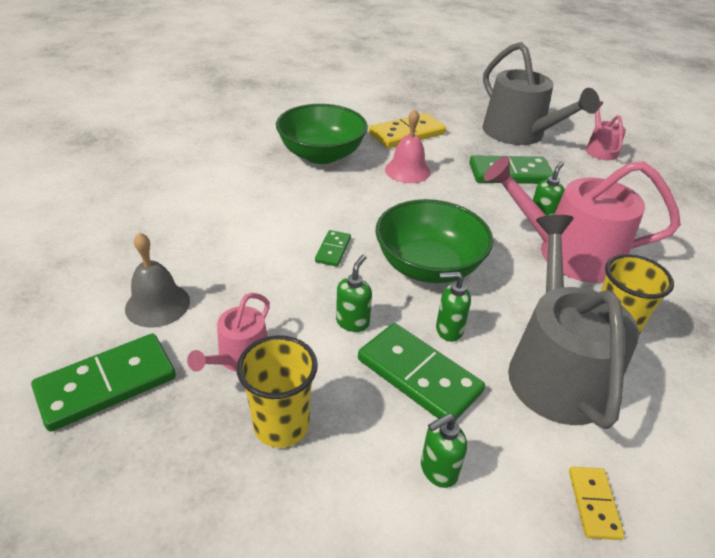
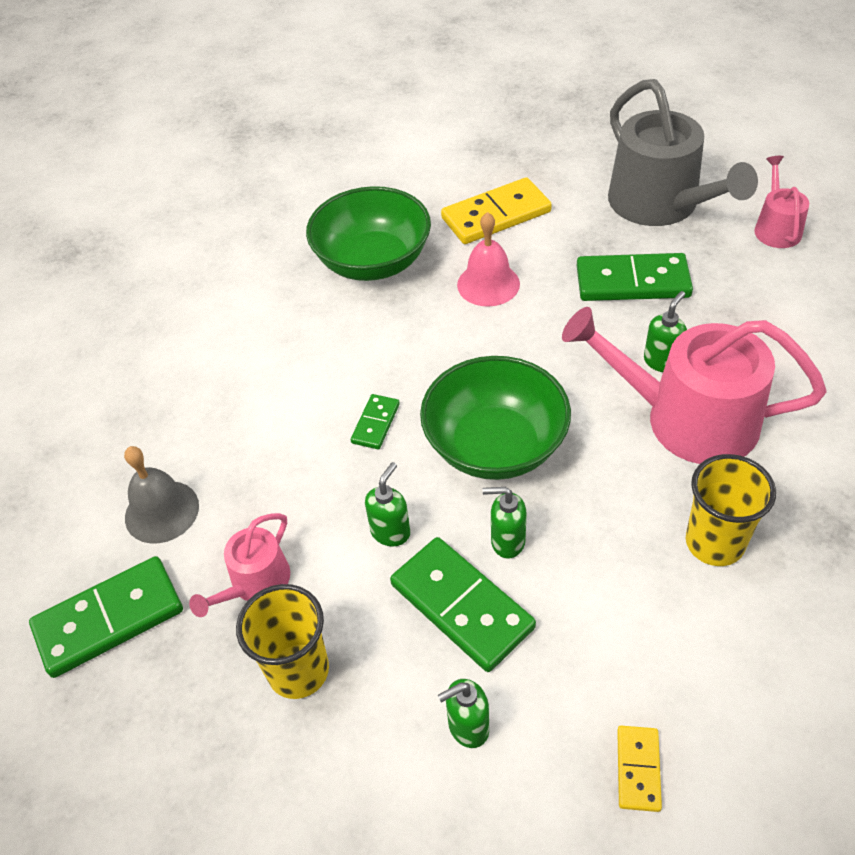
camera: 10 degrees right, 10 degrees up
grey watering can [508,215,639,429] -> none

